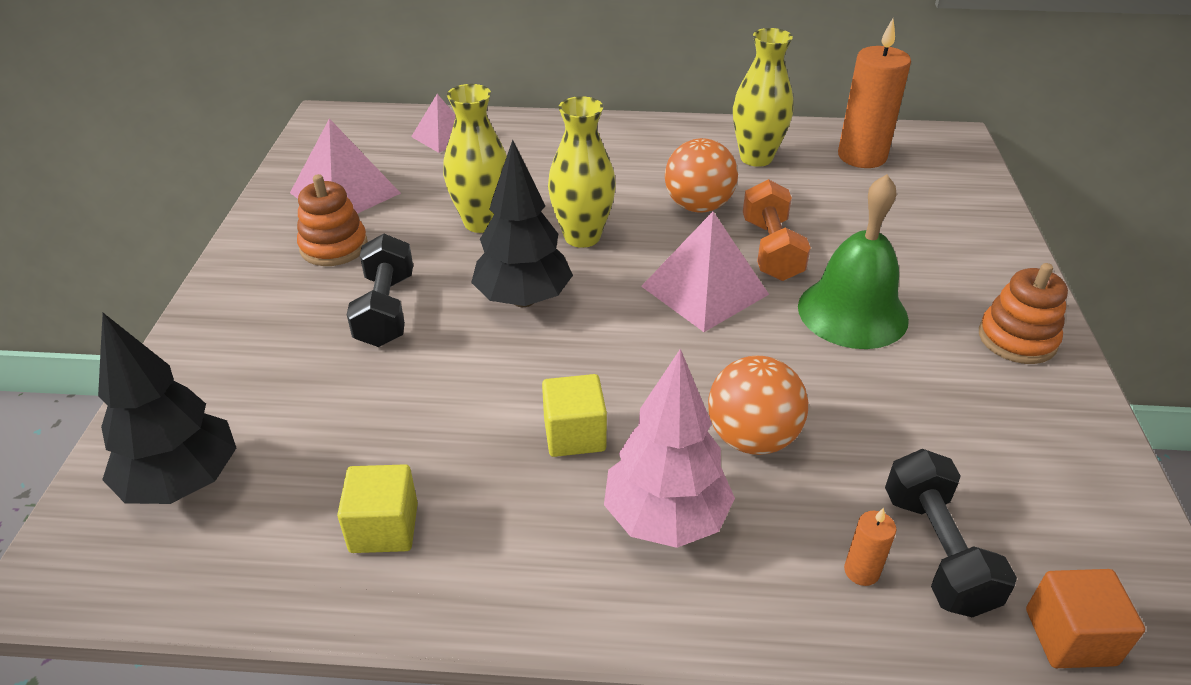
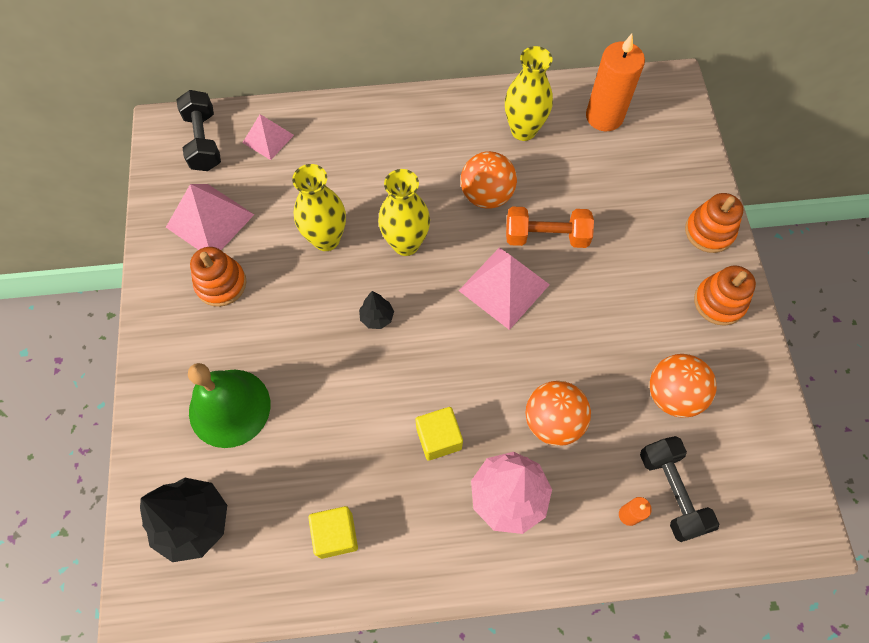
camera: 10 degrees left, 25 degrees up
black dumbbell [347,234,413,347] -> black dumbbell moved to [177,90,221,171]
black tree [471,140,573,307] -> black tree [359,291,394,329], size x0.49
orange dumbbell [743,179,811,281] -> orange dumbbell turned 75 degrees counterclockwise [506,207,594,248]
green bell [798,174,909,349] -> green bell moved to [188,363,270,448]
orange cube [1026,569,1145,668] -> none
none -> orange ball [650,354,717,418]
none -> orange stacking toy [685,193,743,253]

